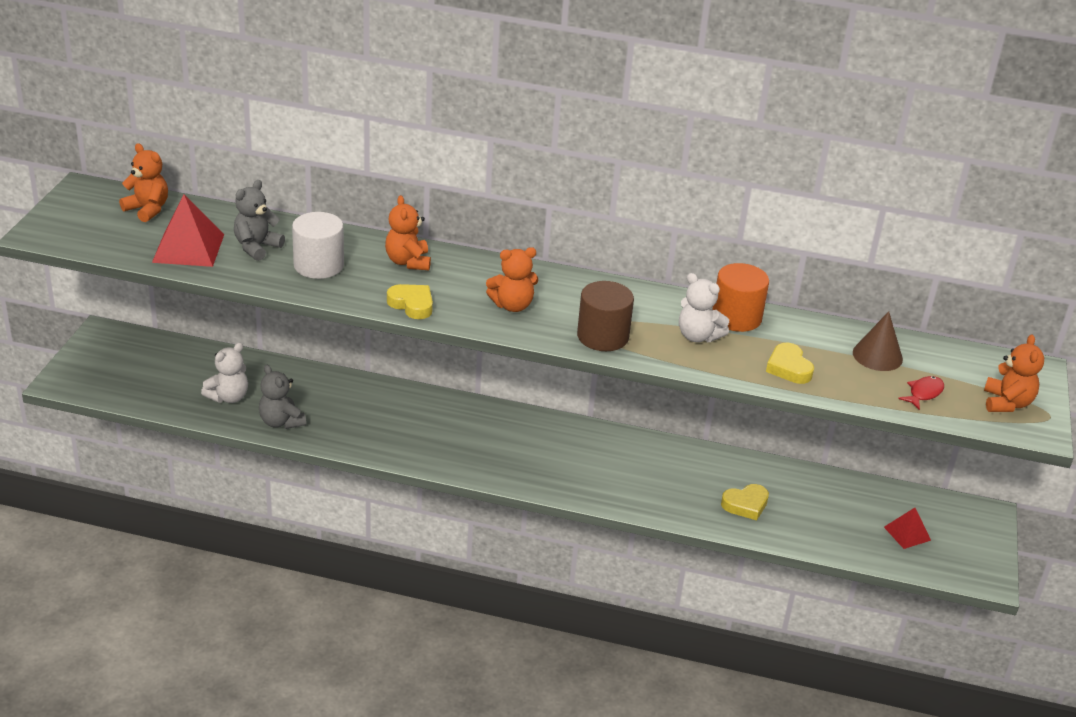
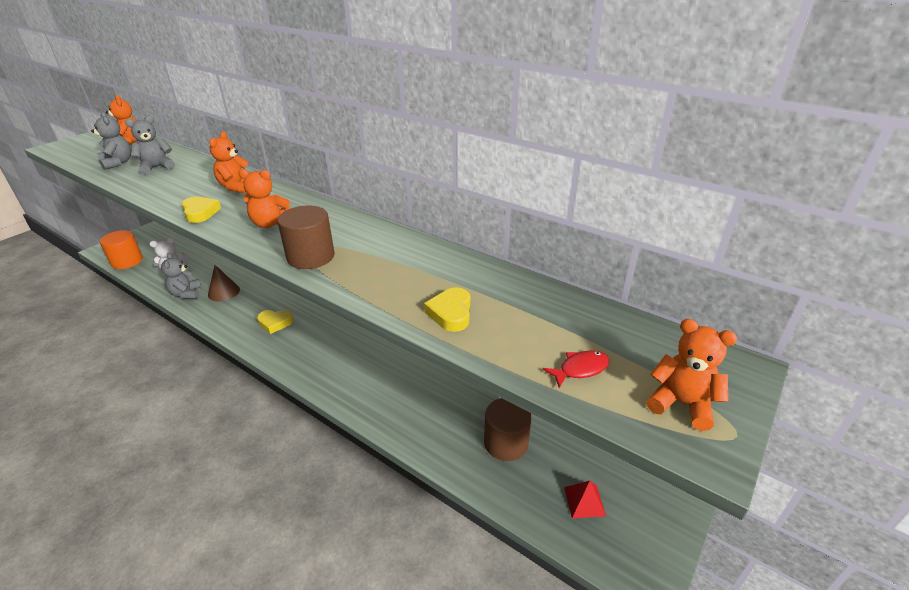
camera: 25 degrees right, 0 degrees up
red pyramid [152,194,224,267] -> grey teddy bear [91,112,131,170]
white cylinder [292,212,344,279] -> none
white teddy bear [679,273,729,342] -> none
orange cylinder [712,263,769,332] -> orange cylinder moved to [100,230,143,269]
yellow heart [721,484,769,520] -> yellow heart moved to [257,310,293,334]
brown cone [853,311,903,371] -> brown cone moved to [208,265,240,301]
orange teddy bear [984,334,1044,412] -> orange teddy bear turned 90 degrees counterclockwise [646,319,737,431]
none -> brown cylinder [484,398,532,461]

